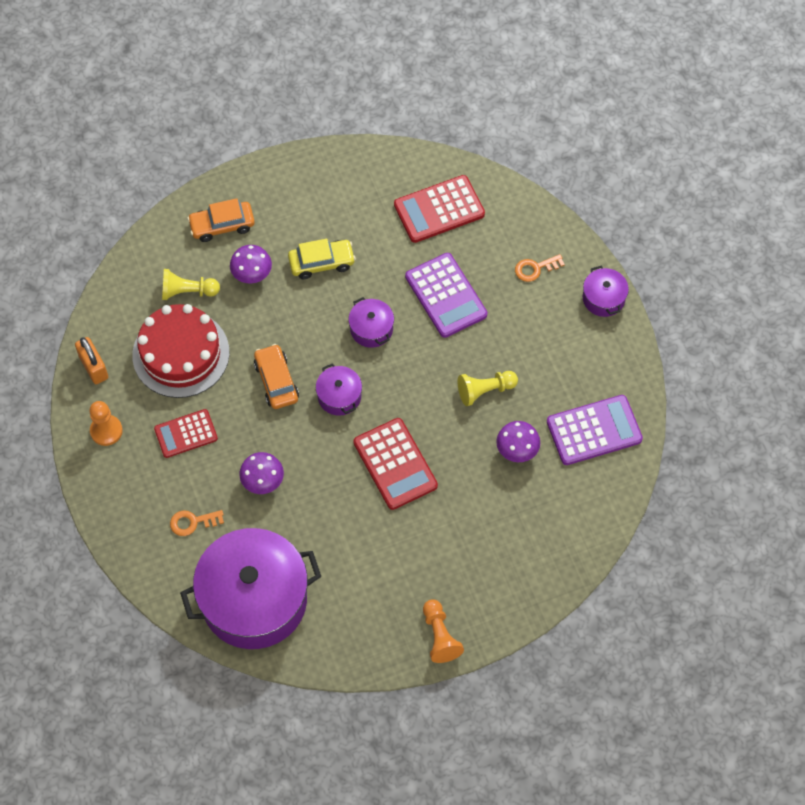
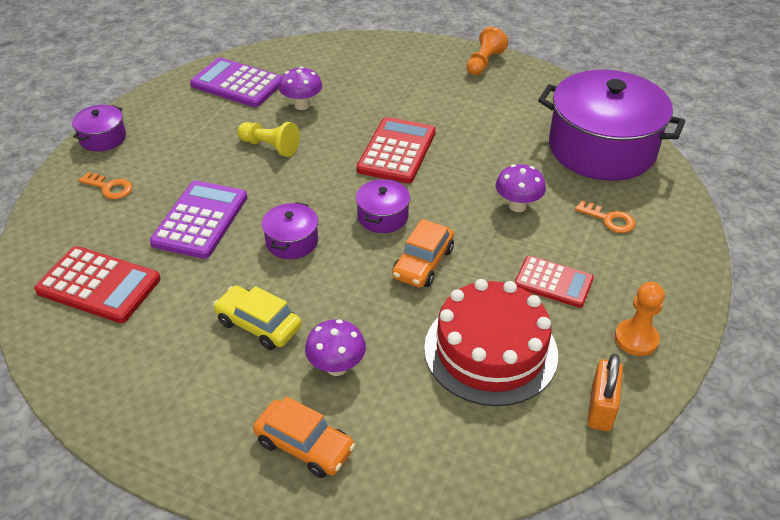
camera: 135 degrees left, 20 degrees down
yellow pawn [162,269,220,300] -> none

